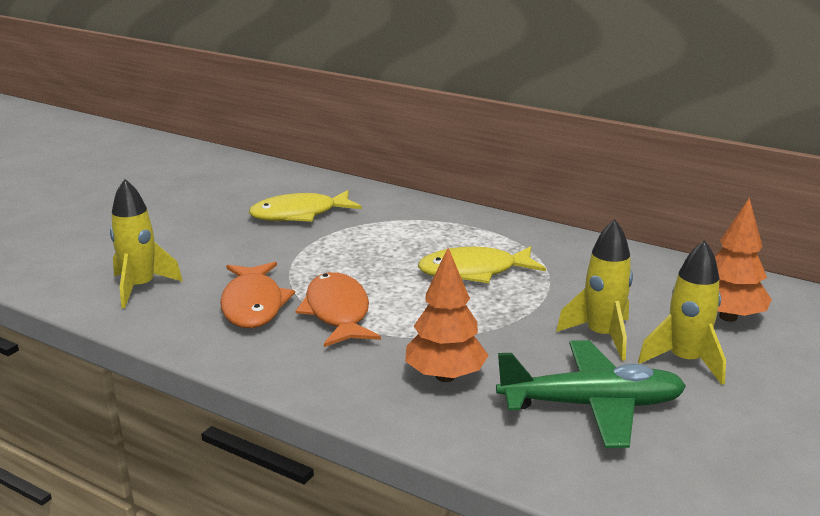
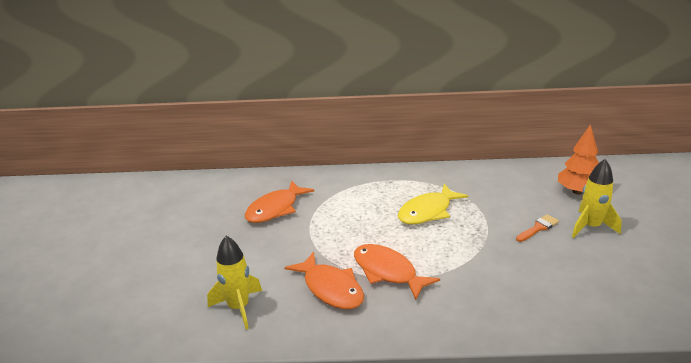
camera: 30 degrees left, 5 degrees up
yellow fish [249,190,362,222] -> orange fish [245,180,314,223]
orange tree [405,248,489,382] -> none
green plane [496,340,686,448] -> none
yellow rocket [556,219,633,361] -> orange brush [516,214,559,242]

